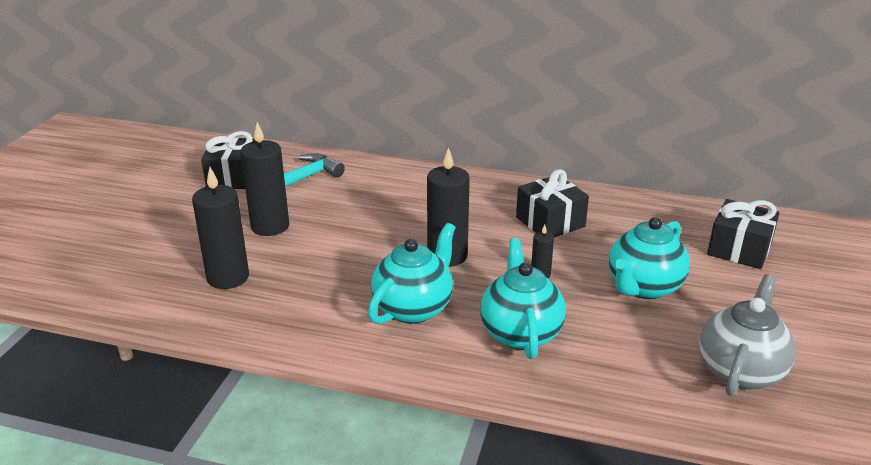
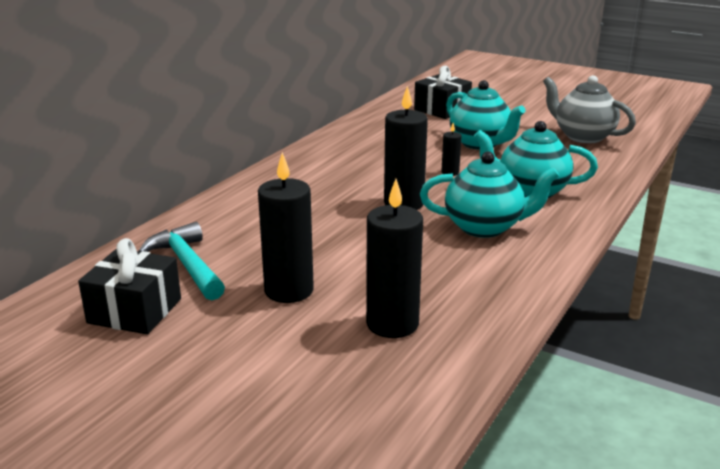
camera: 75 degrees left, 5 degrees down
turquoise teapot [368,223,456,324] -> turquoise teapot turned 135 degrees clockwise [420,151,559,238]
black gift [516,169,589,237] -> none

